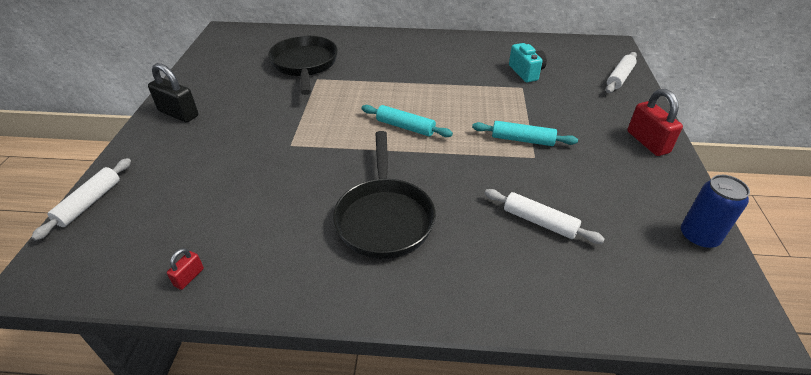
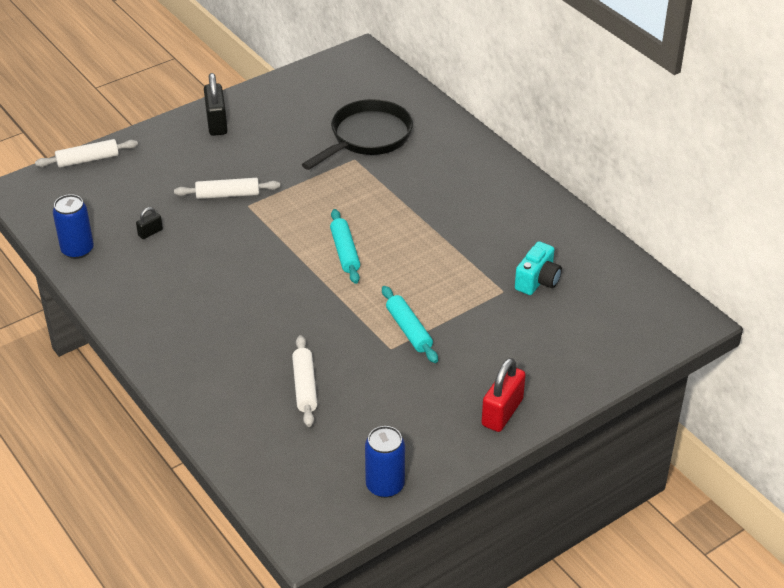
camera: 50 degrees right, 0 degrees up
red padlock [167,248,204,290] -> blue can [53,194,94,259]
black pan [333,131,436,259] -> none
white rolling pin [606,52,637,93] -> white rolling pin moved to [174,178,280,199]
none -> black padlock [136,207,163,239]

